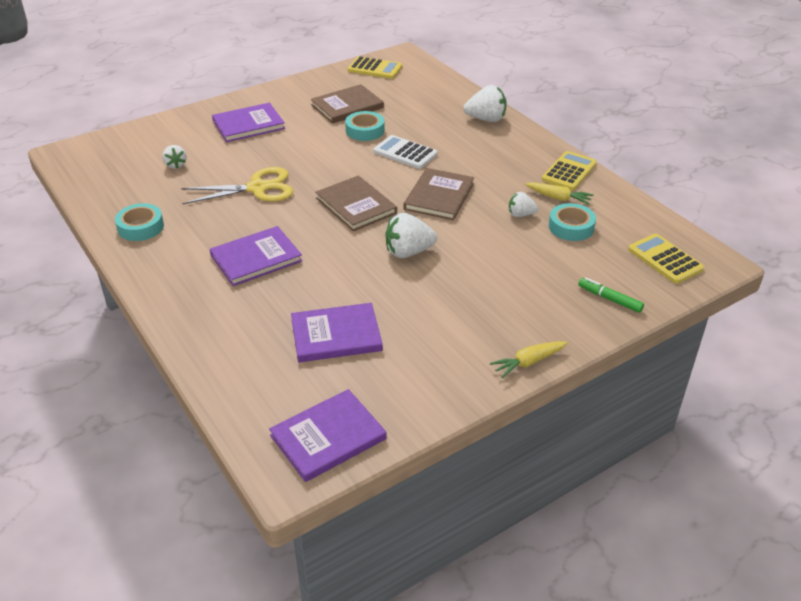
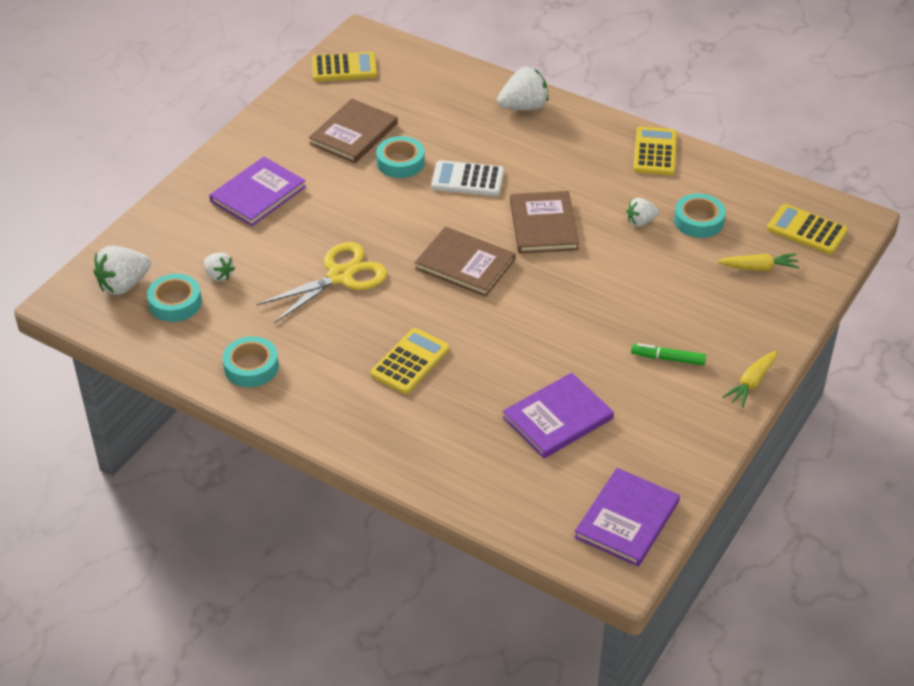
camera: 25 degrees left, 5 degrees up
purple book [210,226,302,286] -> yellow calculator [370,328,449,394]
white strawberry [385,213,437,258] -> white strawberry moved to [93,245,151,295]
yellow carrot [525,182,594,205] -> yellow carrot moved to [717,253,800,271]
green marker [578,277,644,313] -> green marker moved to [631,343,706,365]
none -> turquoise tape [147,274,202,322]

